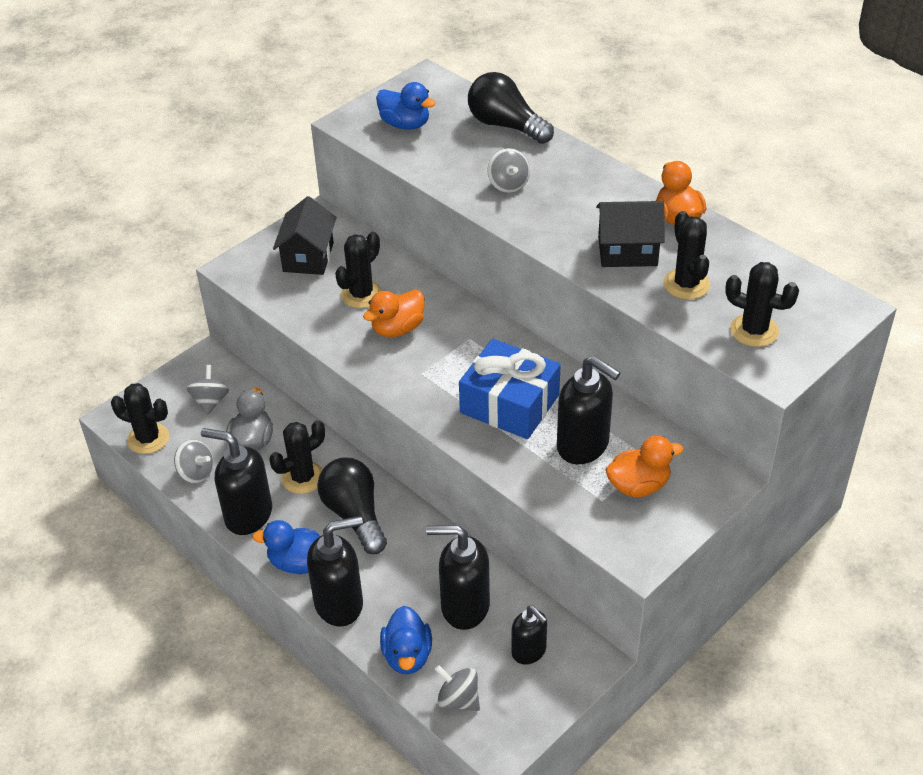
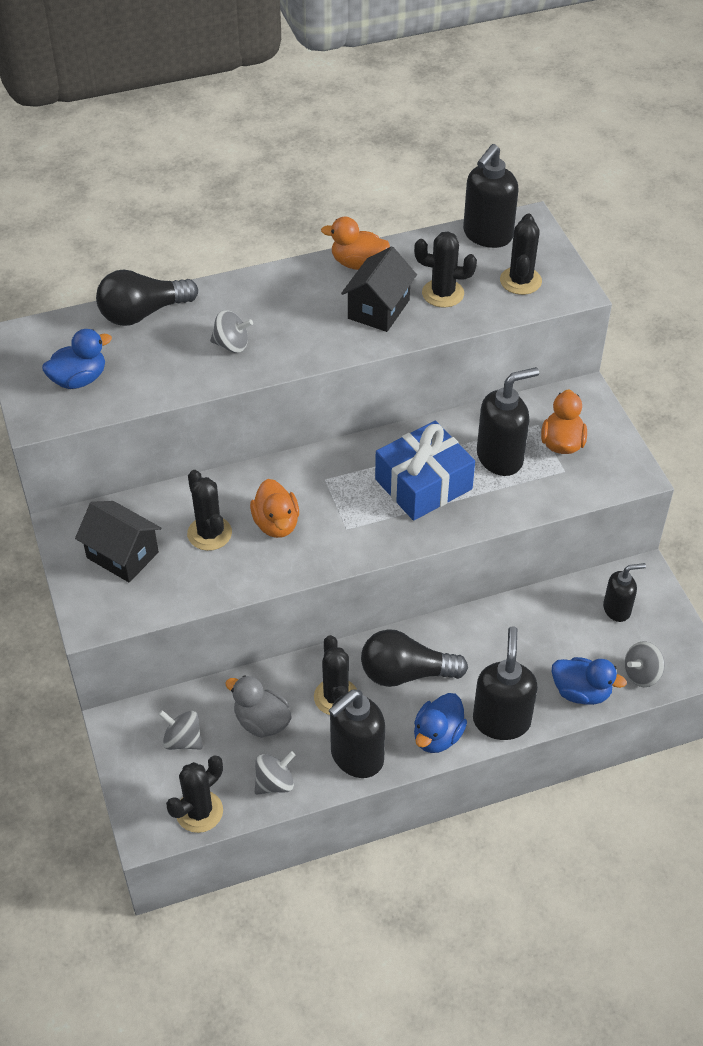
camera: 65 degrees left, 5 degrees up
black soap dispenser [426,525,490,630] -> black soap dispenser moved to [463,144,519,248]
black cactus [725,262,799,347] -> black cactus turned 45 degrees counterclockwise [500,214,542,295]

